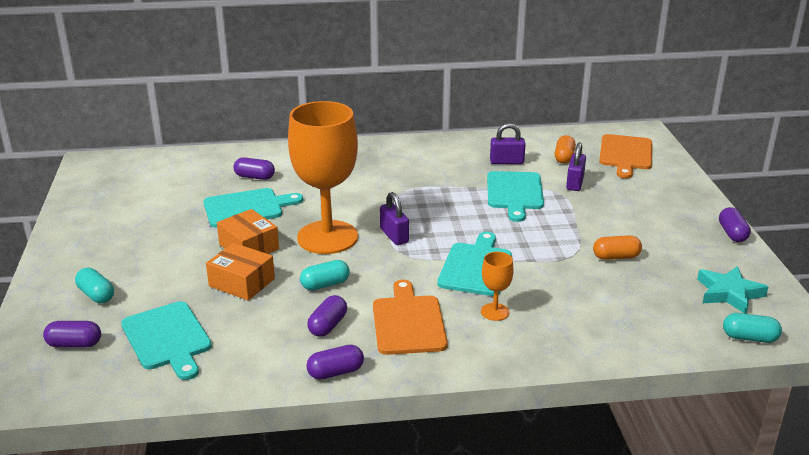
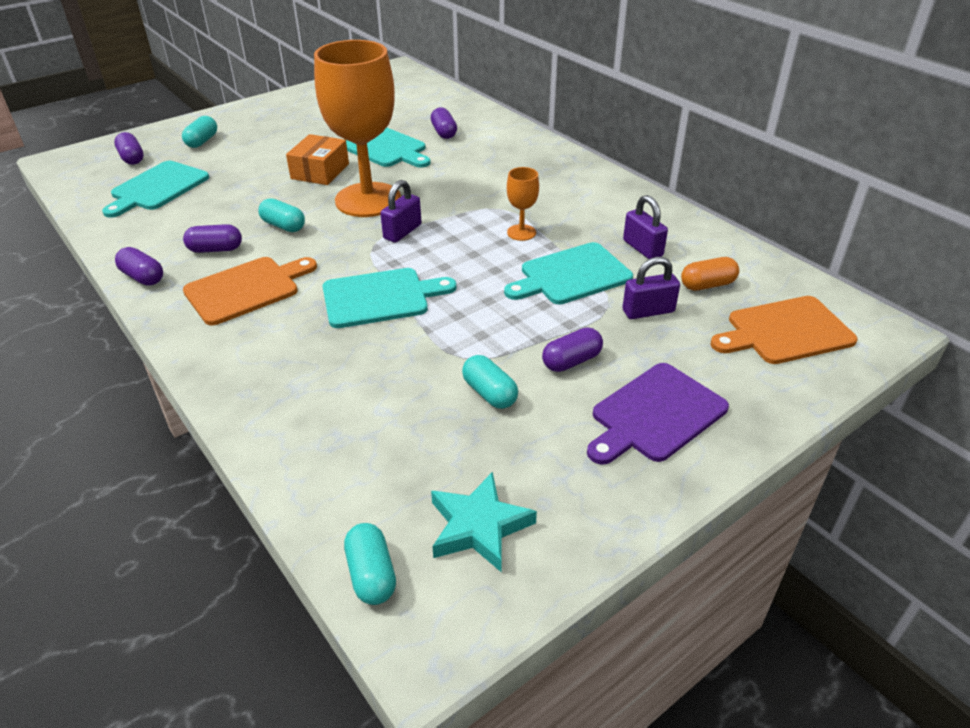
camera: 60 degrees right, 10 degrees up
orange box [206,243,275,300] -> none
orange goblet [481,252,514,321] -> orange goblet moved to [507,167,539,241]
orange capsule [593,235,642,260] -> turquoise capsule [462,355,518,409]
purple capsule [719,207,751,242] -> purple capsule moved to [542,327,603,372]
none -> purple cutting board [587,363,729,465]

